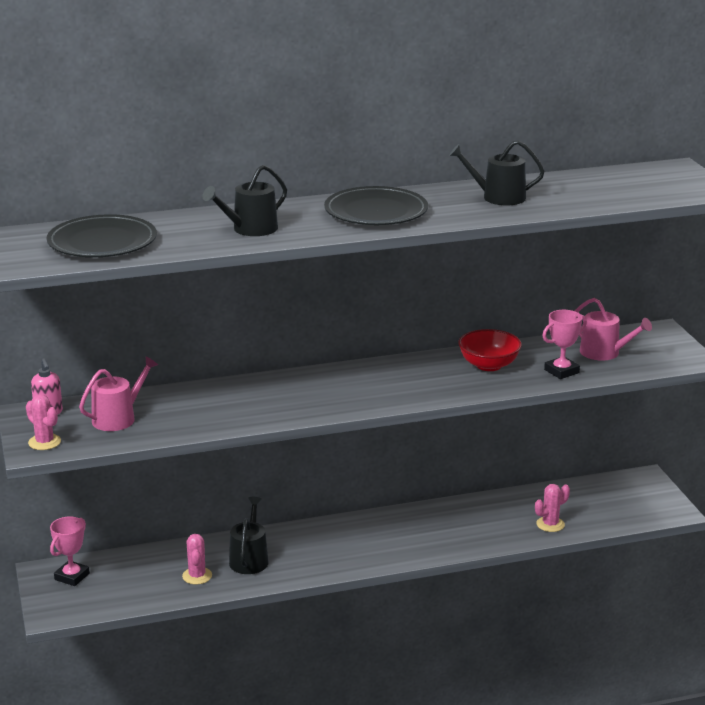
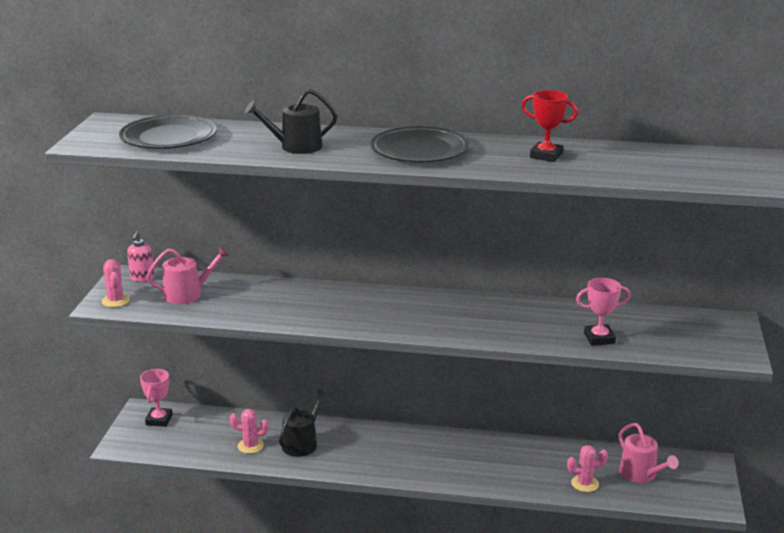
camera: 25 degrees right, 0 degrees up
pink trophy [50,516,90,586] -> pink trophy turned 45 degrees counterclockwise [140,369,173,427]
pink cactus [182,534,212,585] -> pink cactus turned 75 degrees clockwise [230,409,269,454]
black watering can [449,140,545,205] -> red trophy [521,90,578,162]
red bowl [458,329,522,371] -> none
pink watering can [575,298,652,361] -> pink watering can moved to [619,423,679,483]

